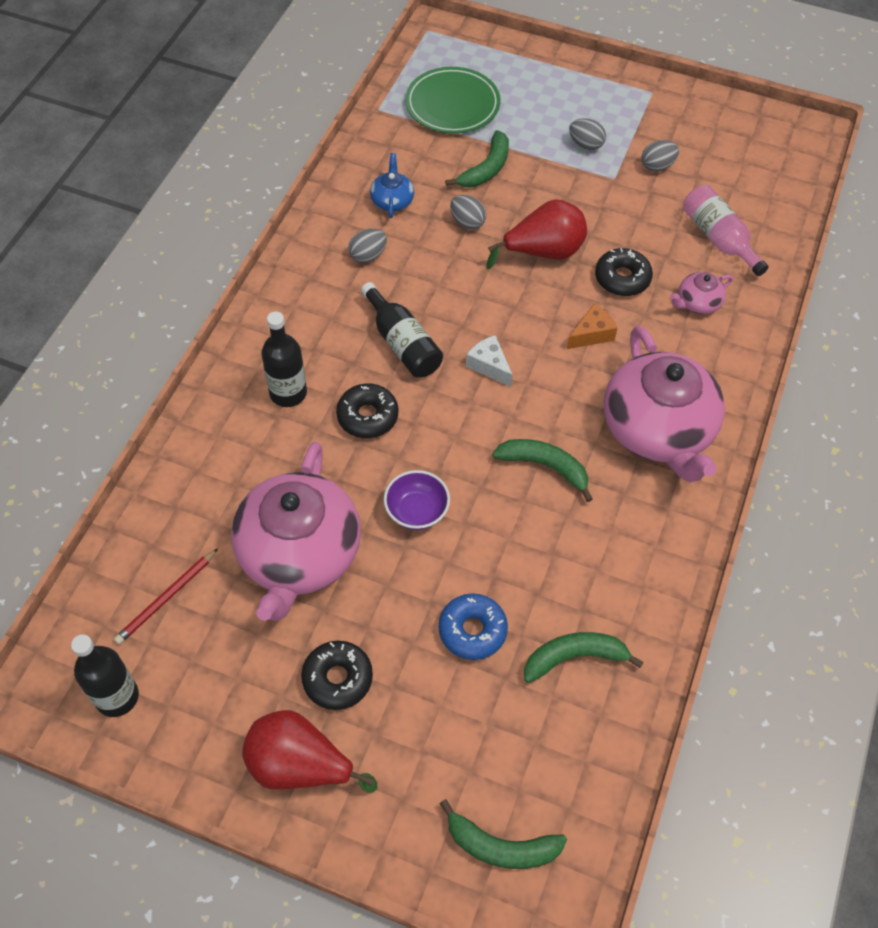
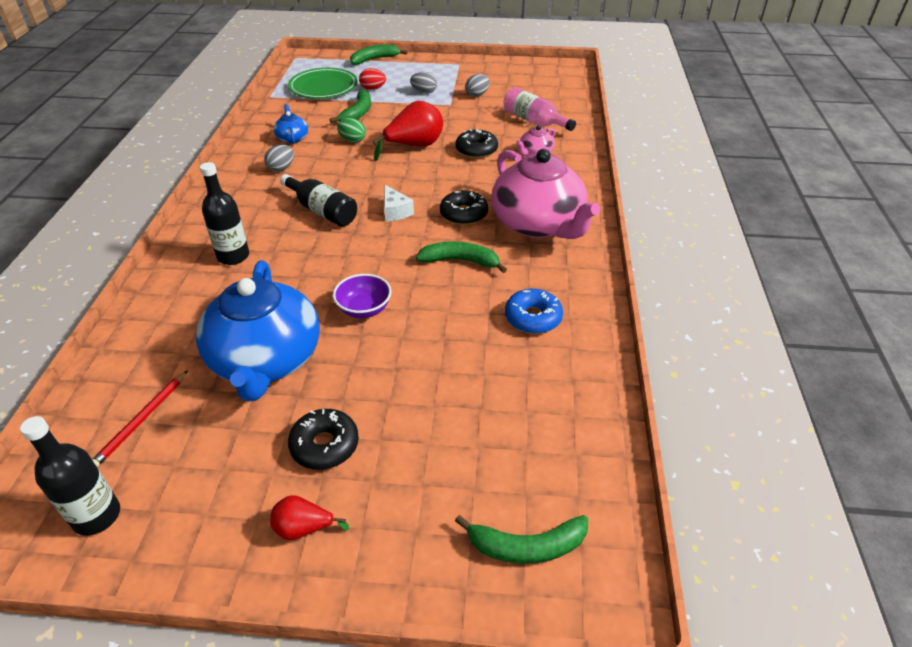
camera: 15 degrees left, 15 degrees down
pink teapot [231,442,361,621] -> blue teapot [196,260,320,402]
red pear [242,710,377,793] -> red pear [270,495,349,540], size x0.53
black donut [336,383,398,438] -> black donut moved to [440,190,488,225]
blue donut [439,593,508,660] -> blue donut moved to [505,289,563,334]
grey egg [450,195,486,230] -> green egg [337,118,366,143]
white cheese [466,335,513,387] -> white cheese turned 150 degrees counterclockwise [384,185,414,222]
green banana [524,632,643,683] -> green banana moved to [350,44,407,65]
orange cheese [567,304,618,349] -> none
none -> red egg [359,68,386,90]

